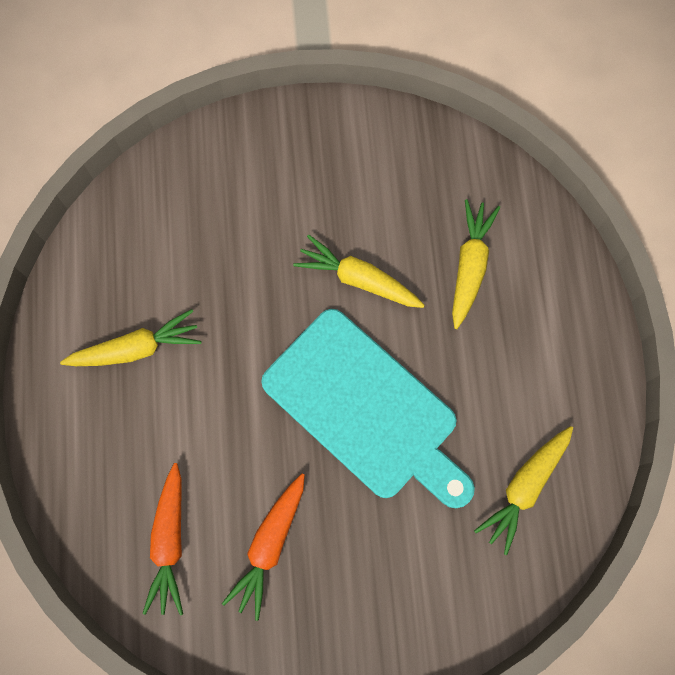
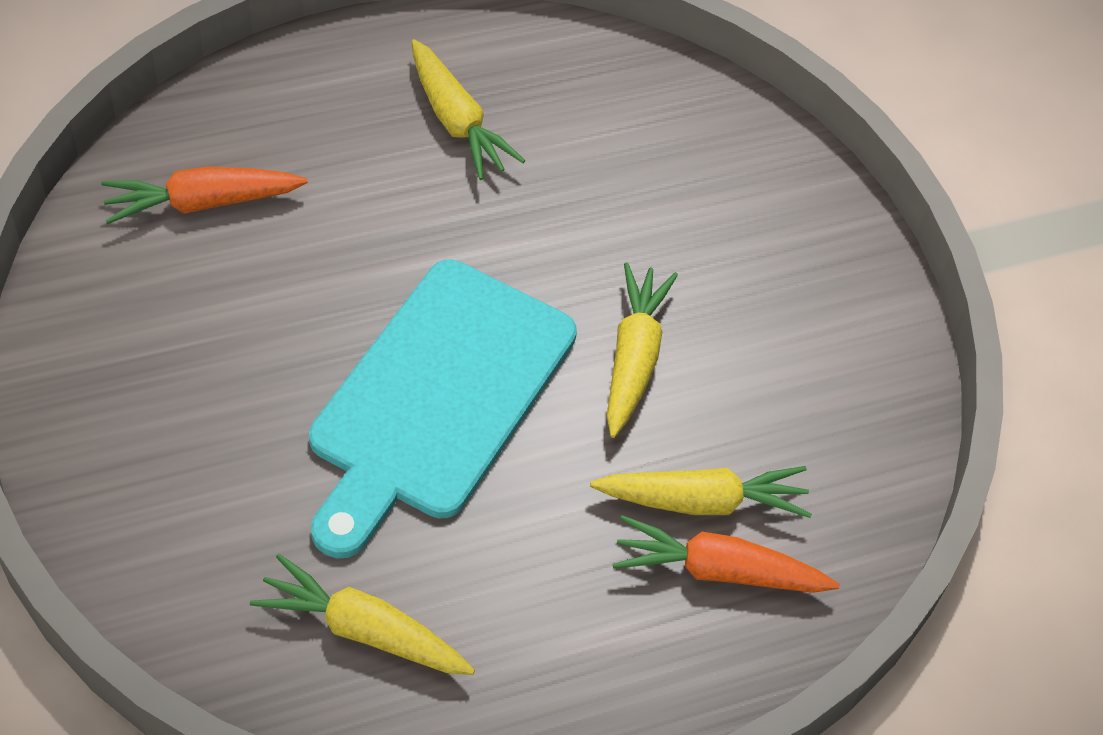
camera: 70 degrees right, 20 degrees down
orange carrot [222,474,305,621] -> orange carrot moved to [613,515,840,593]

